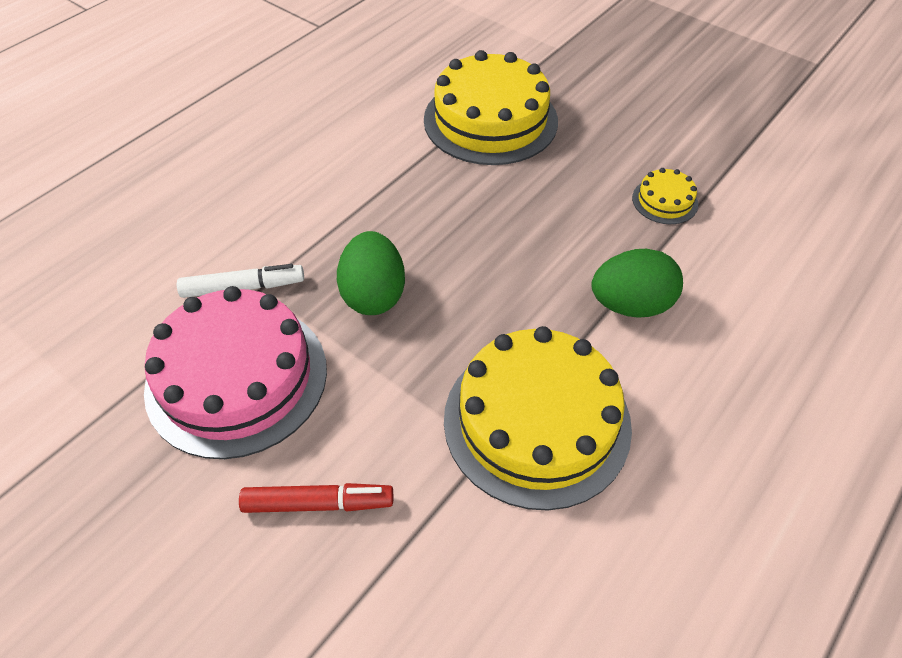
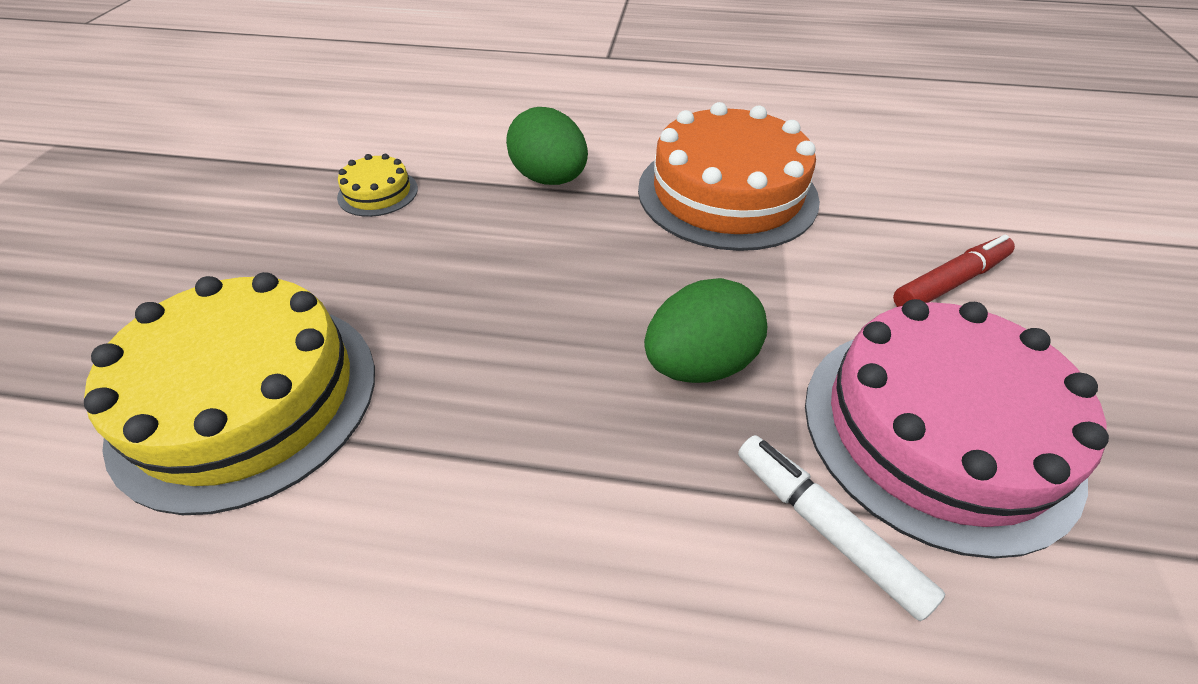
camera: 120 degrees left, 5 degrees down
red marker [239,483,393,513] -> red marker turned 90 degrees clockwise [893,235,1015,307]
yellow cake [444,326,632,510] -> orange cake [638,102,820,251]

